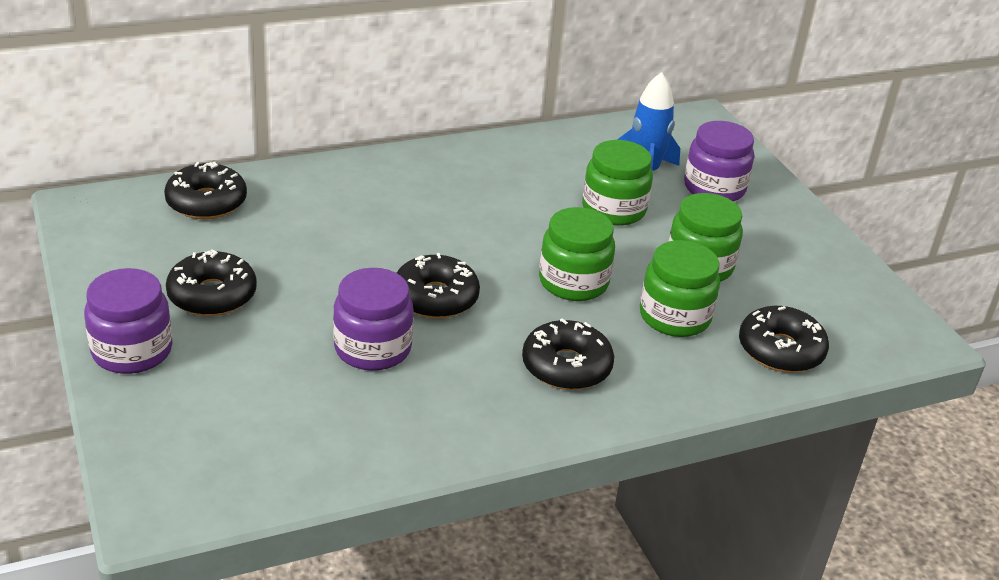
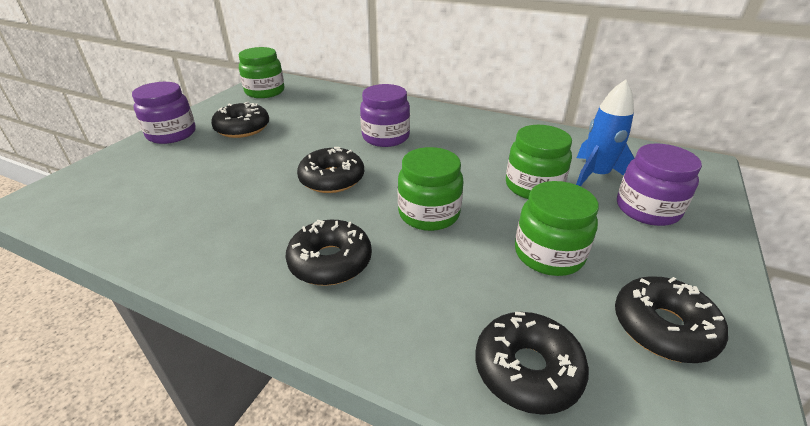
camera: 50 degrees right, 0 degrees up
black donut [164,162,247,219] -> black donut moved to [615,276,728,363]
purple jar [333,268,414,371] -> purple jar moved to [360,84,410,147]
green jar [640,240,720,337] -> green jar moved to [239,47,284,98]

